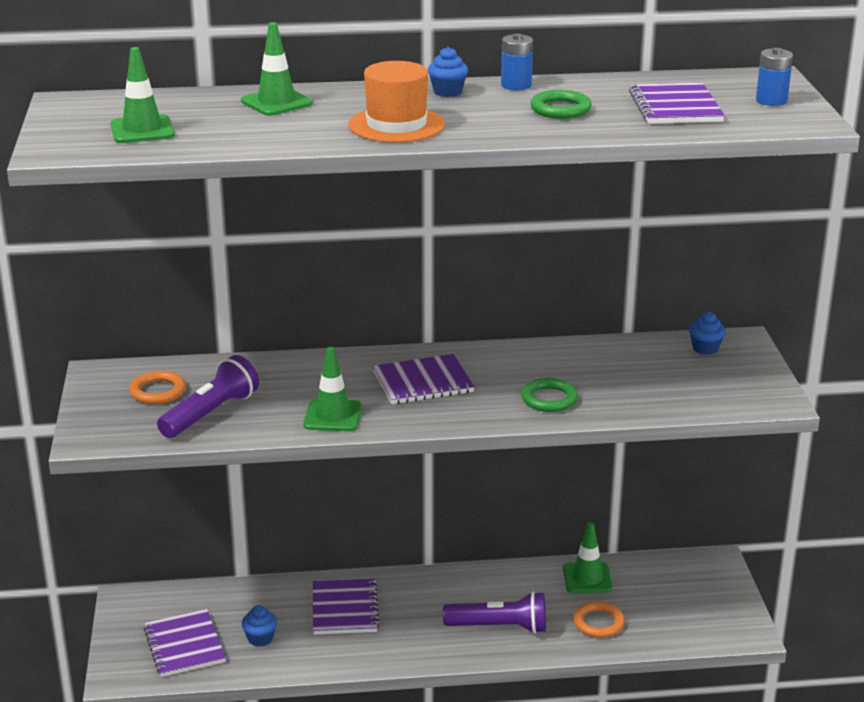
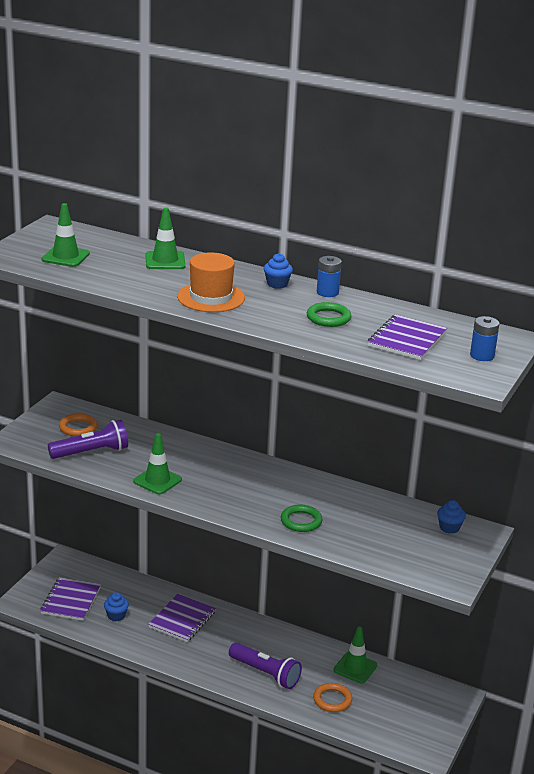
camera: 30 degrees right, 0 degrees up
purple notebook [373,354,475,404] -> none

